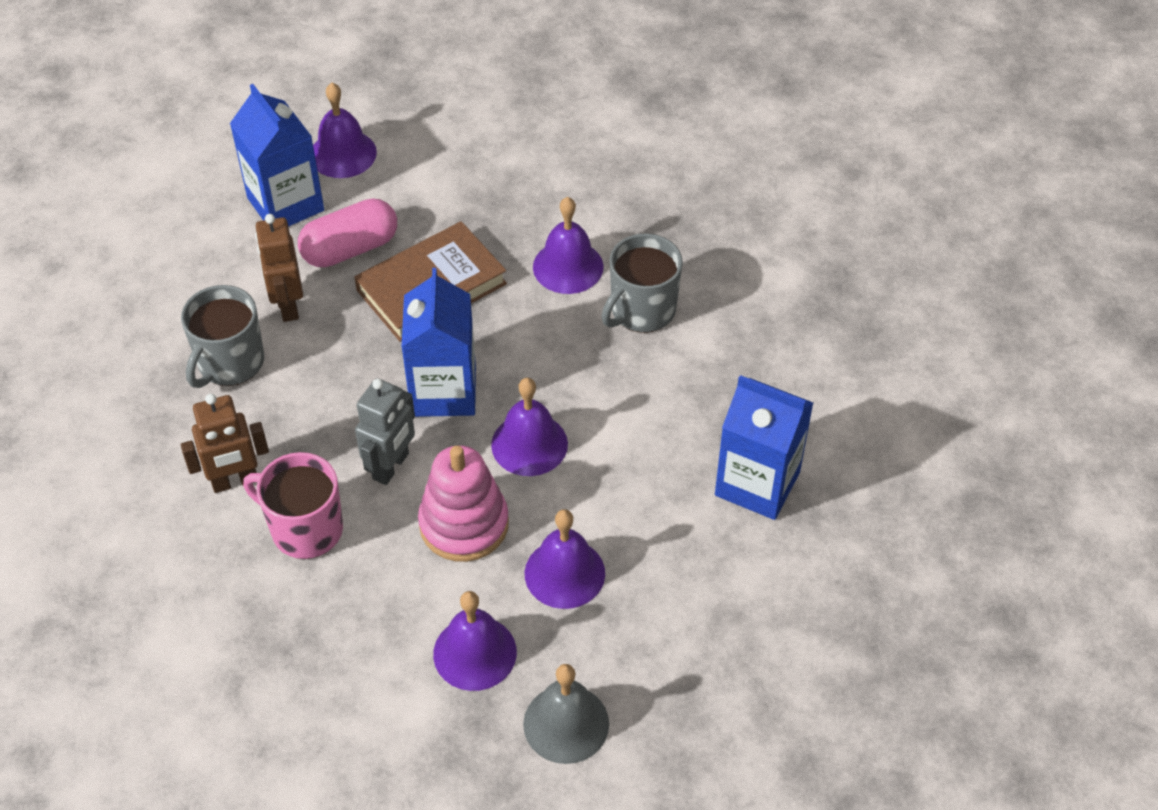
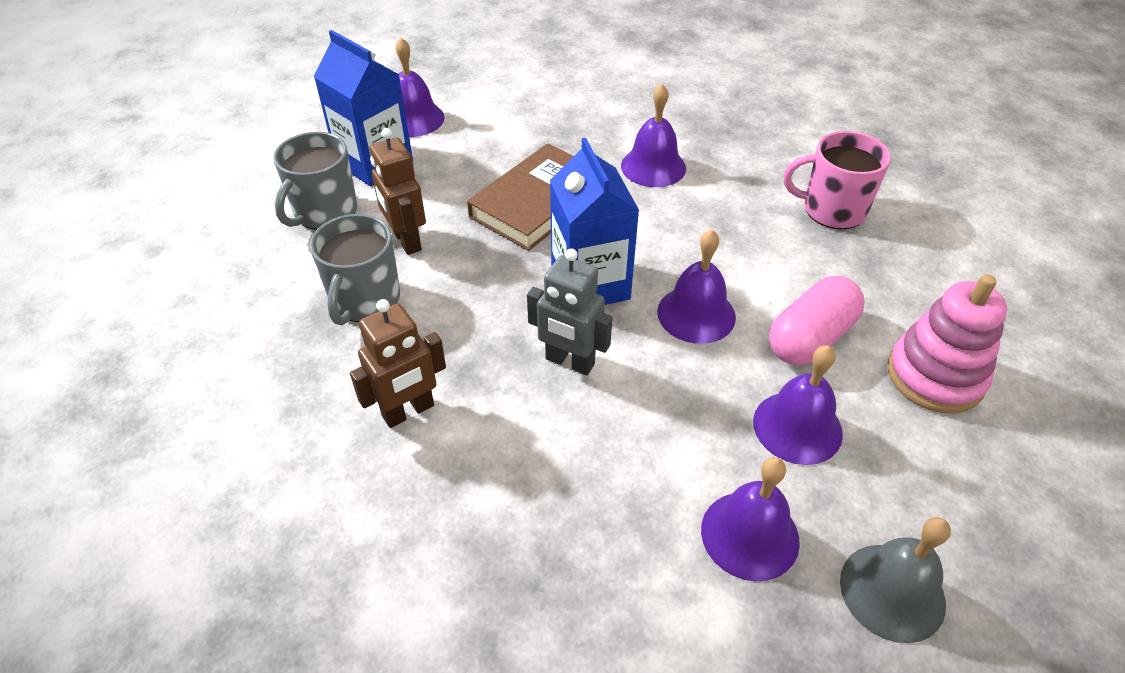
camera: 15 degrees left, 5 degrees down
pink mug [243,452,343,559] -> pink mug moved to [784,131,891,229]
pink capsule [298,198,397,267] -> pink capsule moved to [769,276,865,365]
grey robot [355,378,415,485] -> grey robot turned 105 degrees clockwise [527,249,612,375]
pink stacking toy [418,445,509,562] -> pink stacking toy moved to [888,274,1007,413]
grey mug [601,234,683,333] -> grey mug moved to [273,132,357,230]
blue carton [715,375,813,520] -> none

